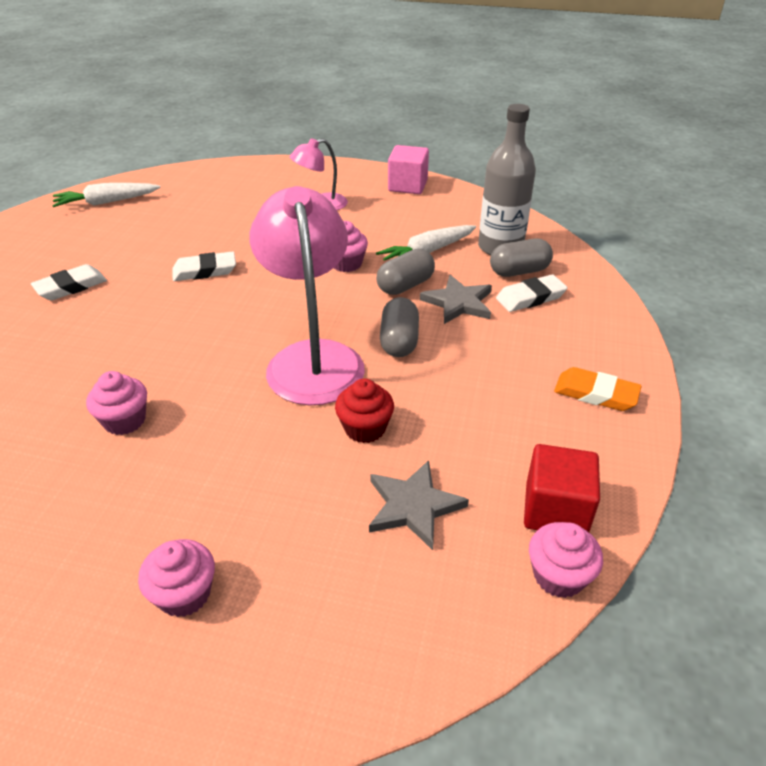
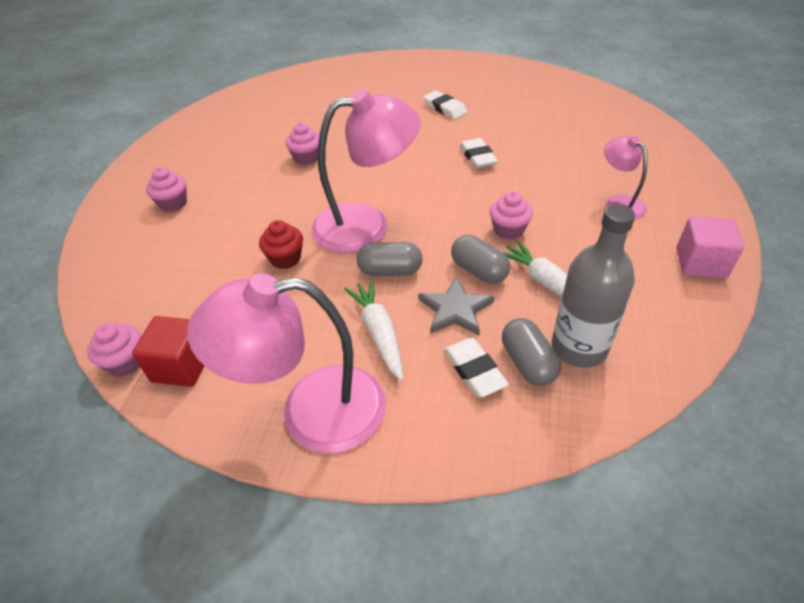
camera: 90 degrees right, 5 degrees up
white carrot [52,183,161,207] -> white carrot moved to [344,279,404,381]
grey star [369,460,469,550] -> none
orange eraser [554,367,642,411] -> pink lamp [187,273,386,453]

